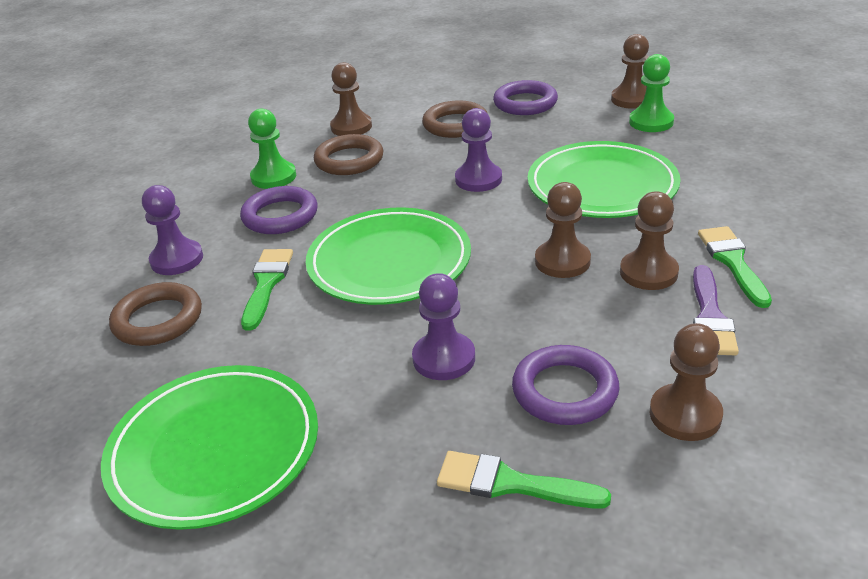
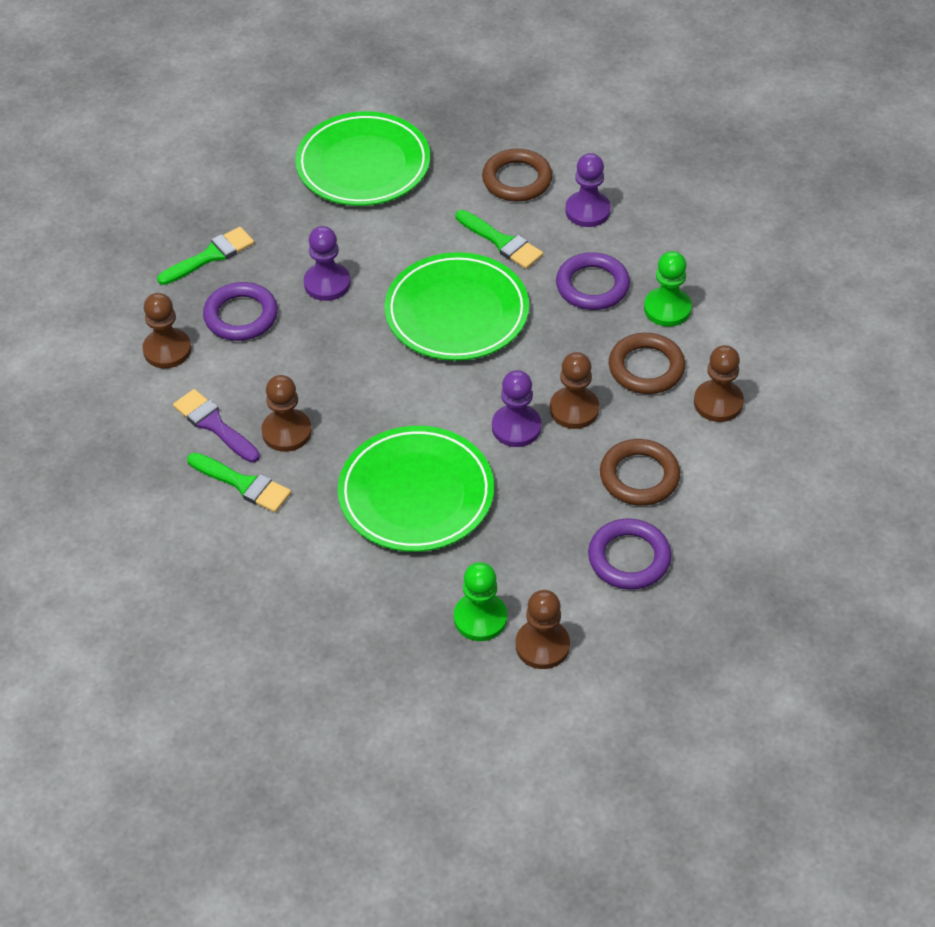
camera: 125 degrees right, 15 degrees up
brown pawn [535,182,591,278] -> brown pawn moved to [550,352,599,429]

